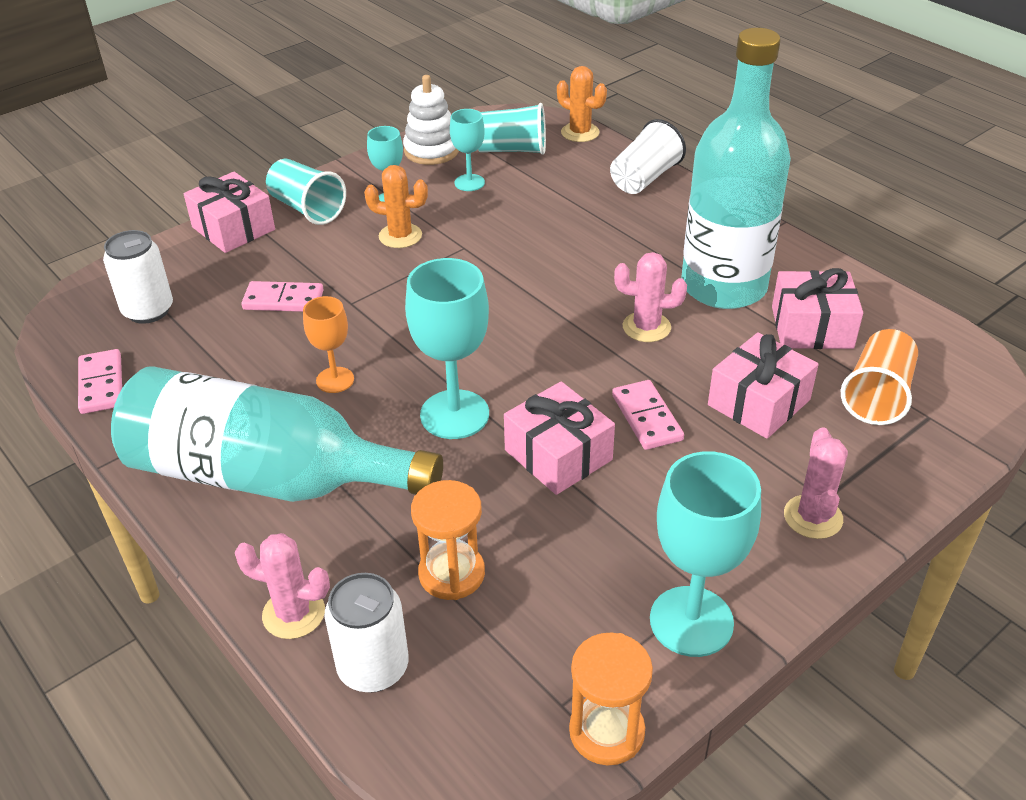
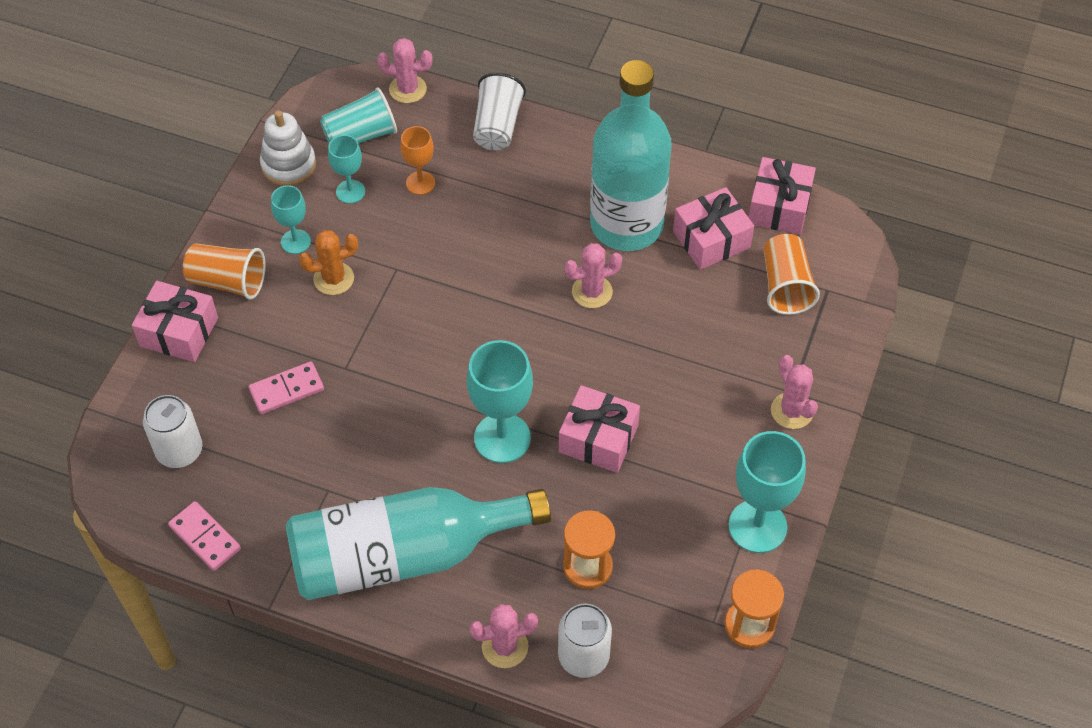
camera: 30 degrees left, 15 degrees up
turquoise cup [266,159,346,225] -> orange cup [183,243,266,300]
orange goblet [303,296,354,393] -> orange goblet moved to [400,126,435,195]
orange cactus [557,66,607,142] -> pink cactus [377,38,433,103]
pink domino [612,380,684,450] -> none
pink gift [708,332,819,439] -> pink gift moved to [749,157,816,235]

